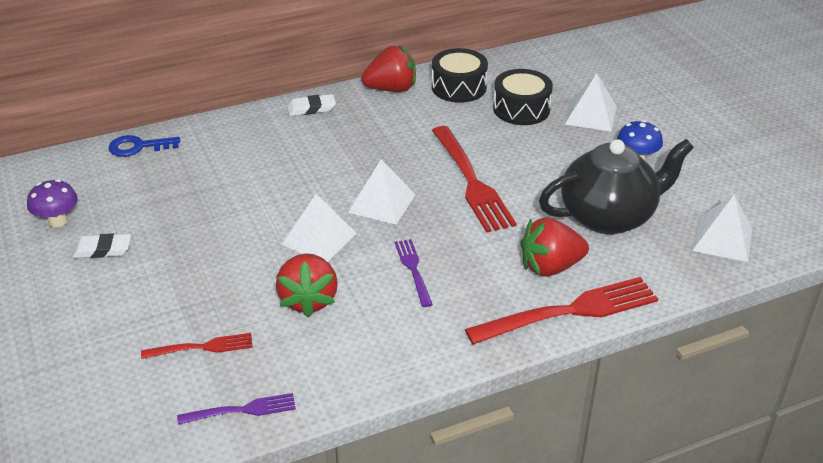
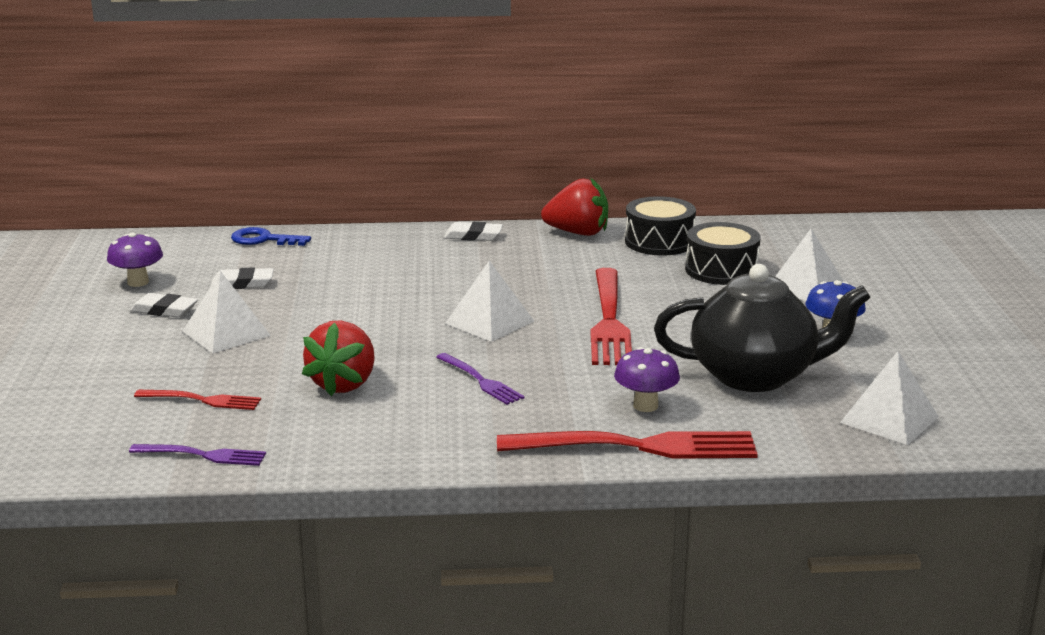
camera: 20 degrees right, 15 degrees down
white pyramid [282,194,357,262] -> white pyramid moved to [183,271,271,353]
purple fork [395,239,433,307] -> purple fork turned 135 degrees clockwise [436,353,524,405]
red strawberry [520,217,589,276] -> purple mushroom [614,347,680,412]
none -> white eraser [211,268,274,289]

